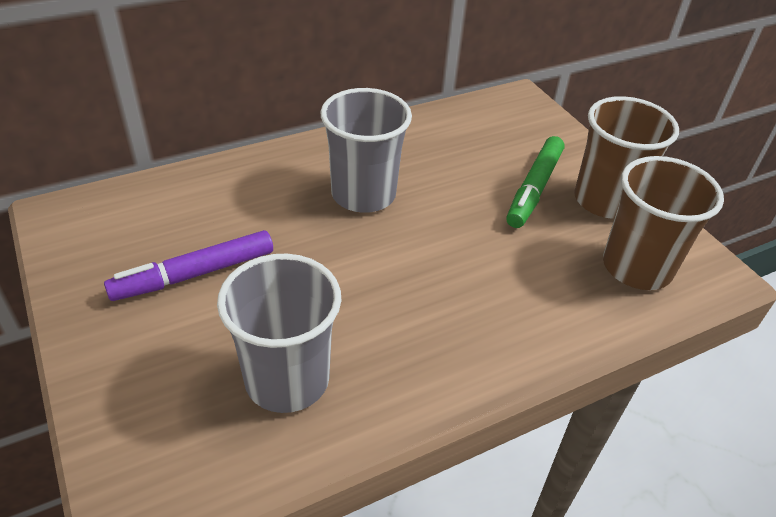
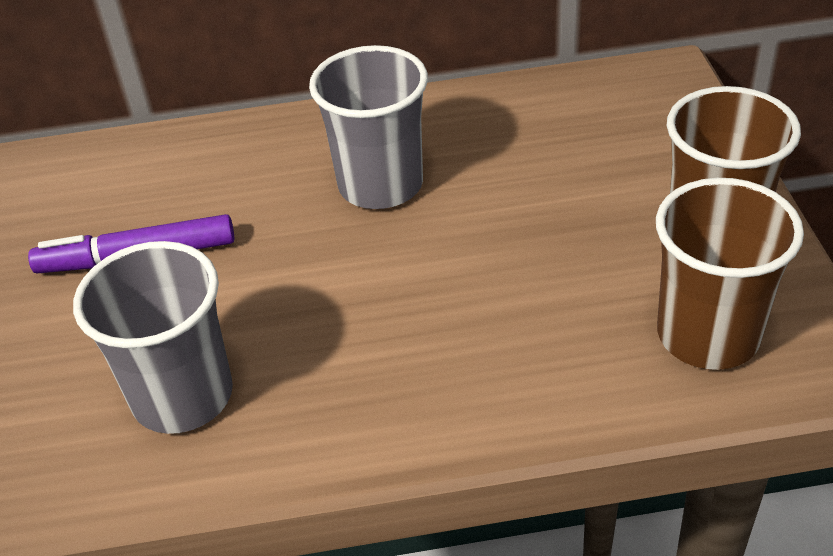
camera: 25 degrees right, 0 degrees up
green marker [506,136,565,228] -> none

